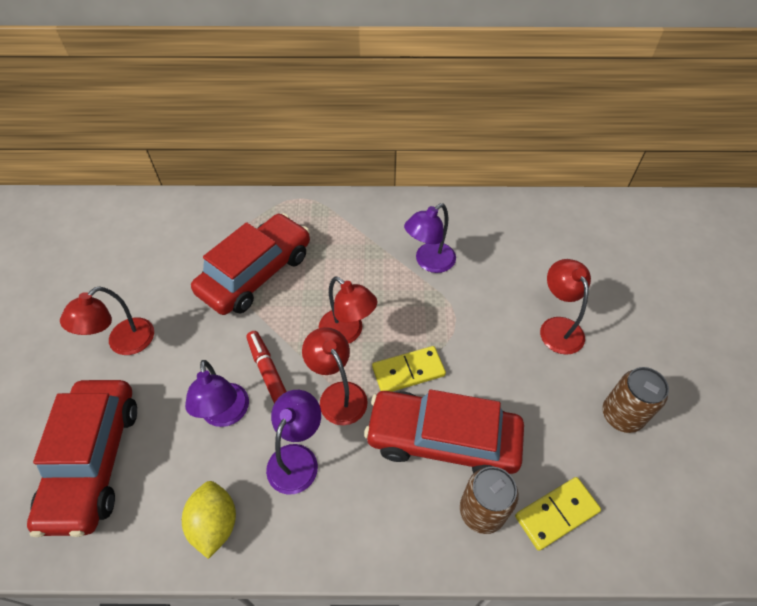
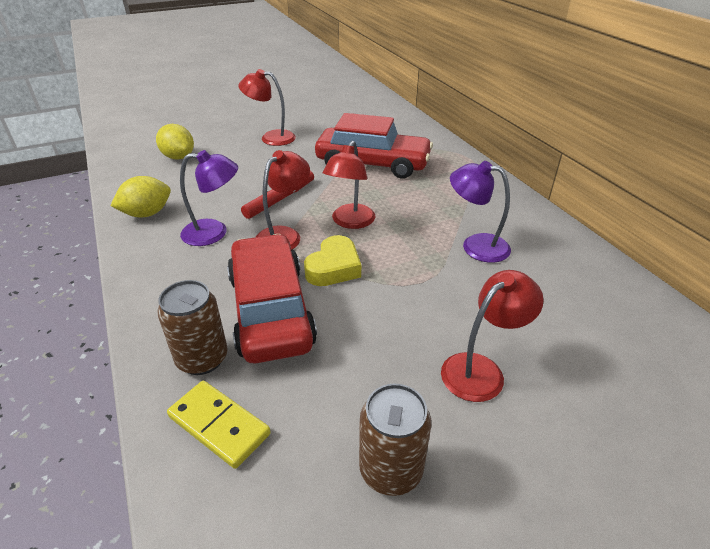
camera: 65 degrees right, 15 degrees down
red car [27,380,137,537] -> yellow lemon [156,124,194,160]
purple lamp [185,360,249,427] -> none
yellow domino [372,346,446,392] -> yellow heart [304,235,361,286]

